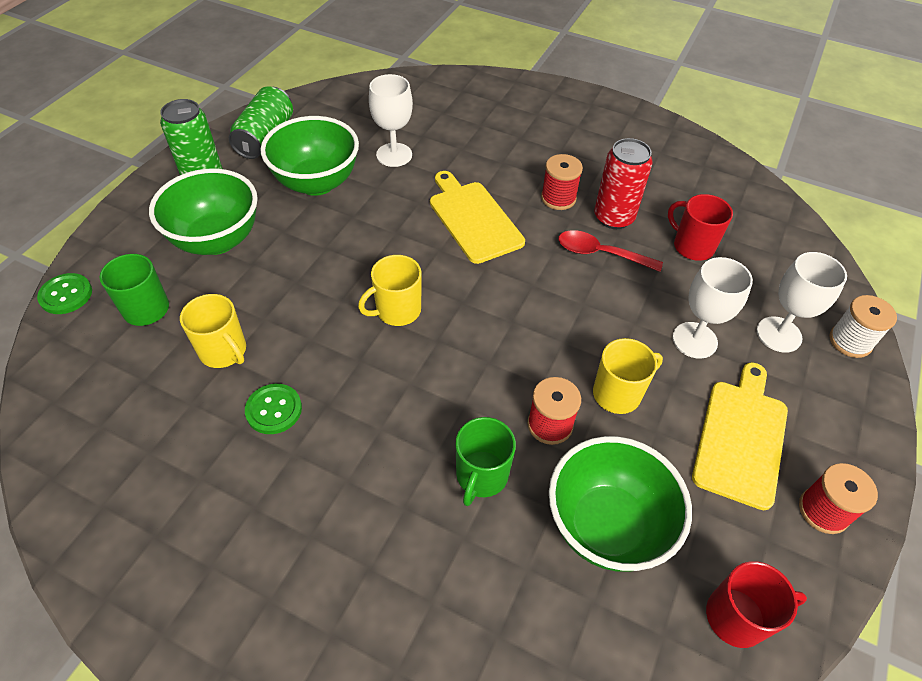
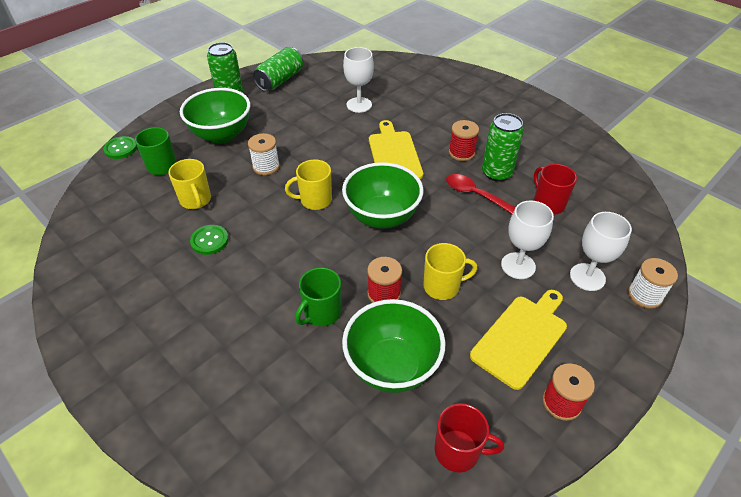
camera: 20 degrees right, 5 degrees down
green bowl [260,116,359,196] -> green bowl moved to [342,162,423,229]
red can [594,138,653,229] -> green can [482,113,524,182]
none -> white spool [248,133,280,175]

